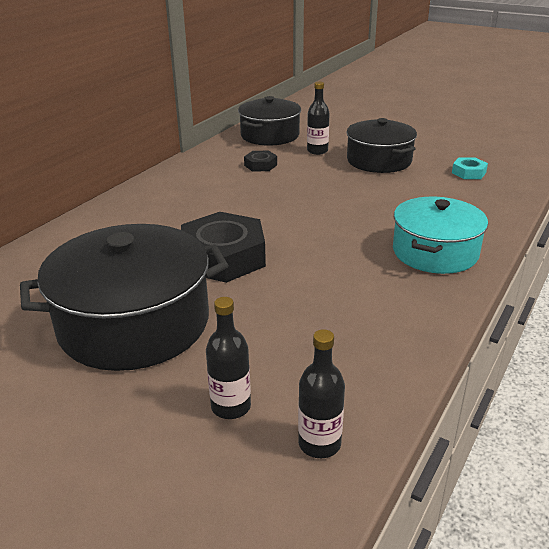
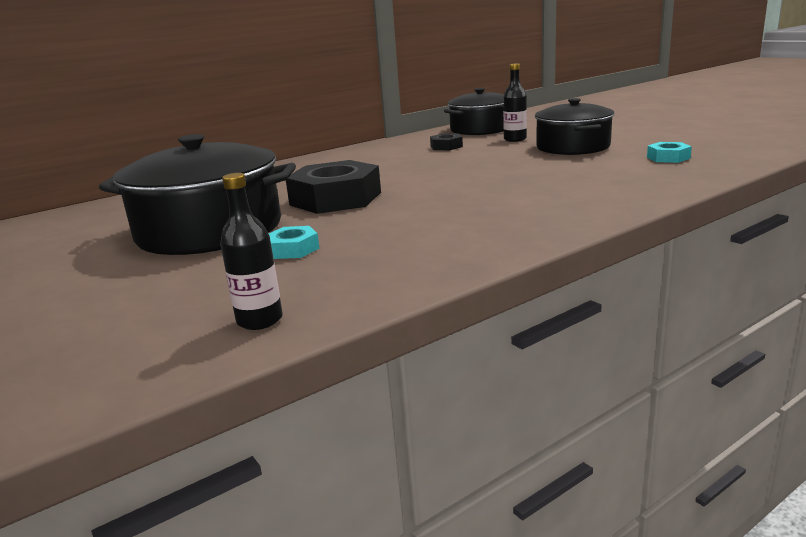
camera: 25 degrees right, 10 degrees down
black bottle [206,297,251,419] -> none
turquoise pot [393,197,488,274] -> none
none -> turquoise nut [269,226,319,259]

